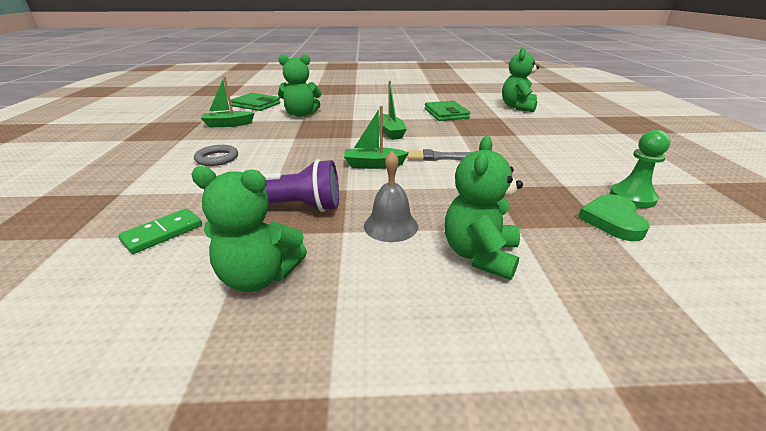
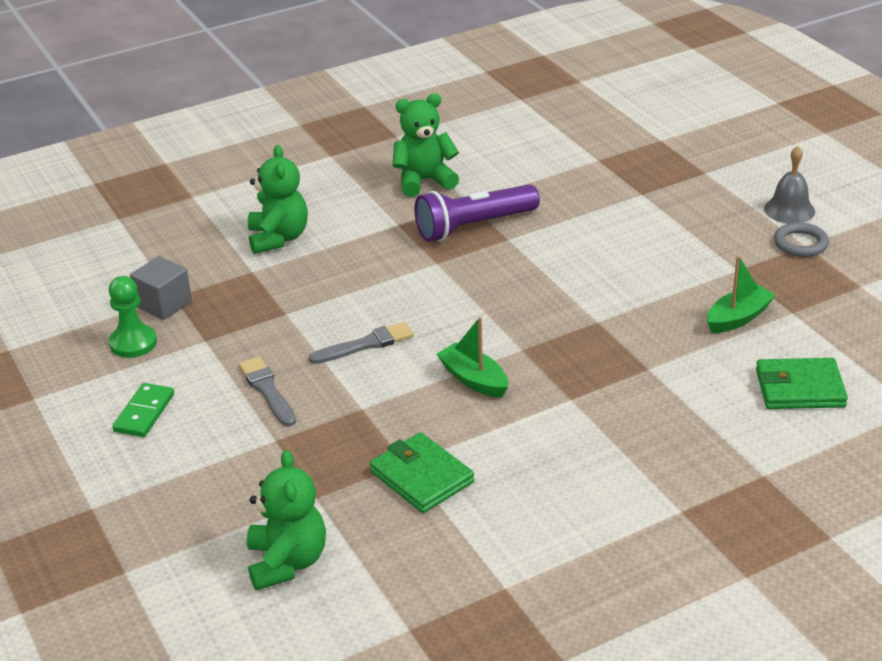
camera: 155 degrees right, 5 degrees up
green domino [118,208,202,254] -> green domino moved to [112,383,174,437]
grey ring [194,145,238,166] -> grey ring moved to [774,222,829,257]
green teddy bear [278,54,322,117] -> none
green boat [344,106,409,169] -> none
grey bell [364,151,418,242] -> grey bell moved to [764,146,815,224]
green heart [578,194,650,241] -> grey cube [130,256,192,320]
none -> grey brush [238,356,296,427]

